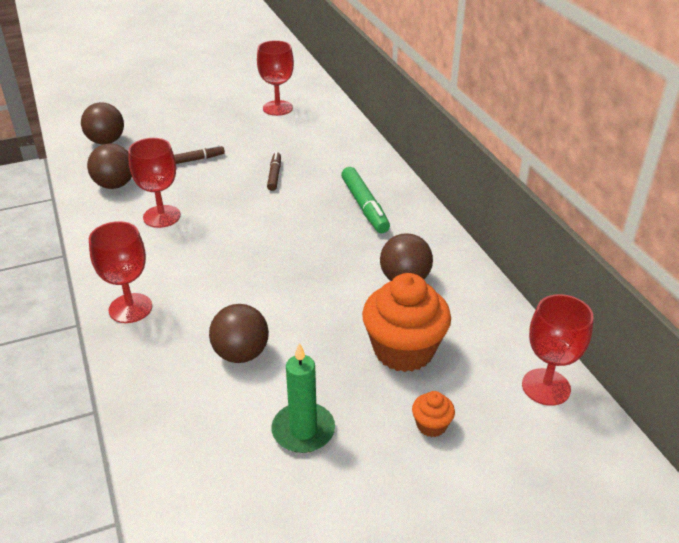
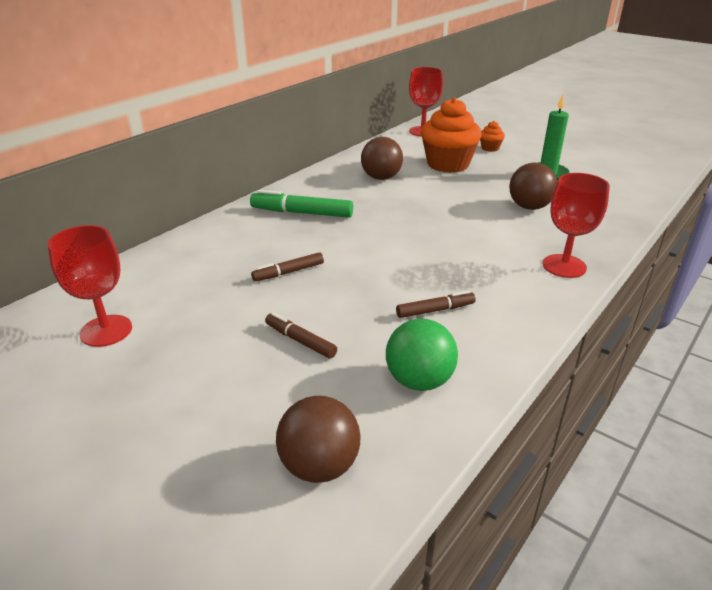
camera: 120 degrees left, 5 degrees down
brown ball [87,144,132,189] -> green ball [386,319,458,391]
red goblet [128,138,181,228] -> brown marker [396,291,476,318]
green marker [341,167,390,233] -> green marker turned 120 degrees counterclockwise [250,190,353,218]

